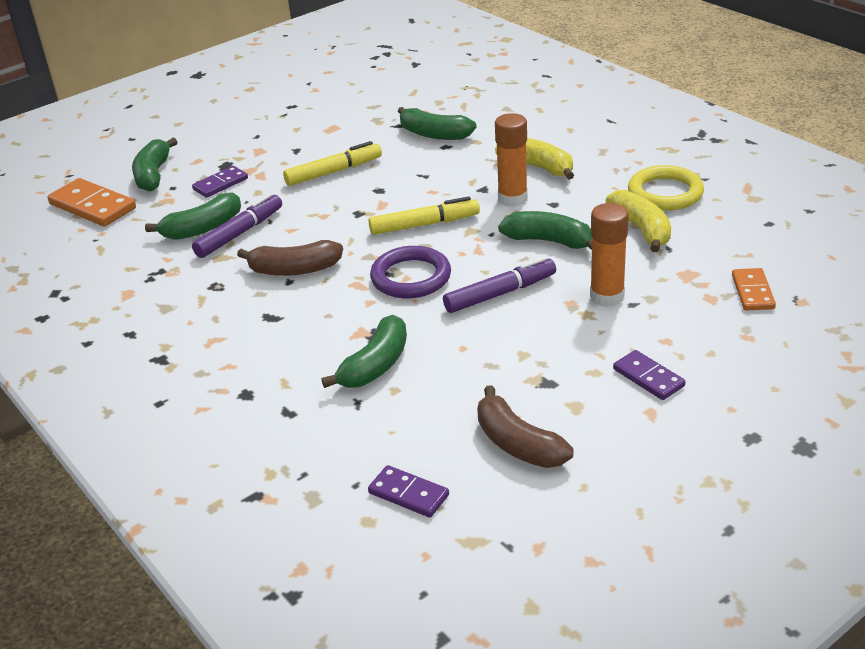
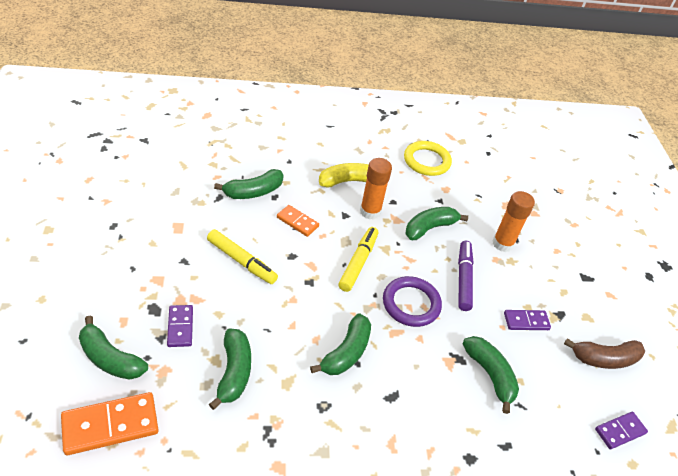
camera: 65 degrees left, 10 degrees up
purple marker [192,193,282,258] -> none
brown banana [237,240,343,276] -> green banana [310,313,371,375]
yellow marker [283,141,382,186] -> yellow marker turned 120 degrees clockwise [207,229,278,284]
yellow banana [606,190,671,252] -> none
purple domino [613,350,686,400] -> purple domino moved to [504,310,551,330]
orange domino [732,268,776,310] -> orange domino moved to [277,205,319,237]

